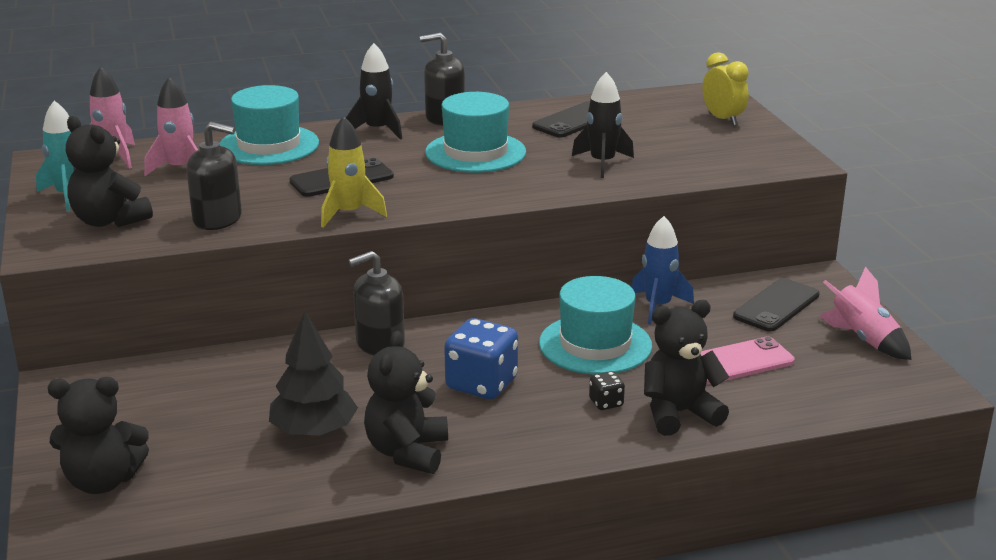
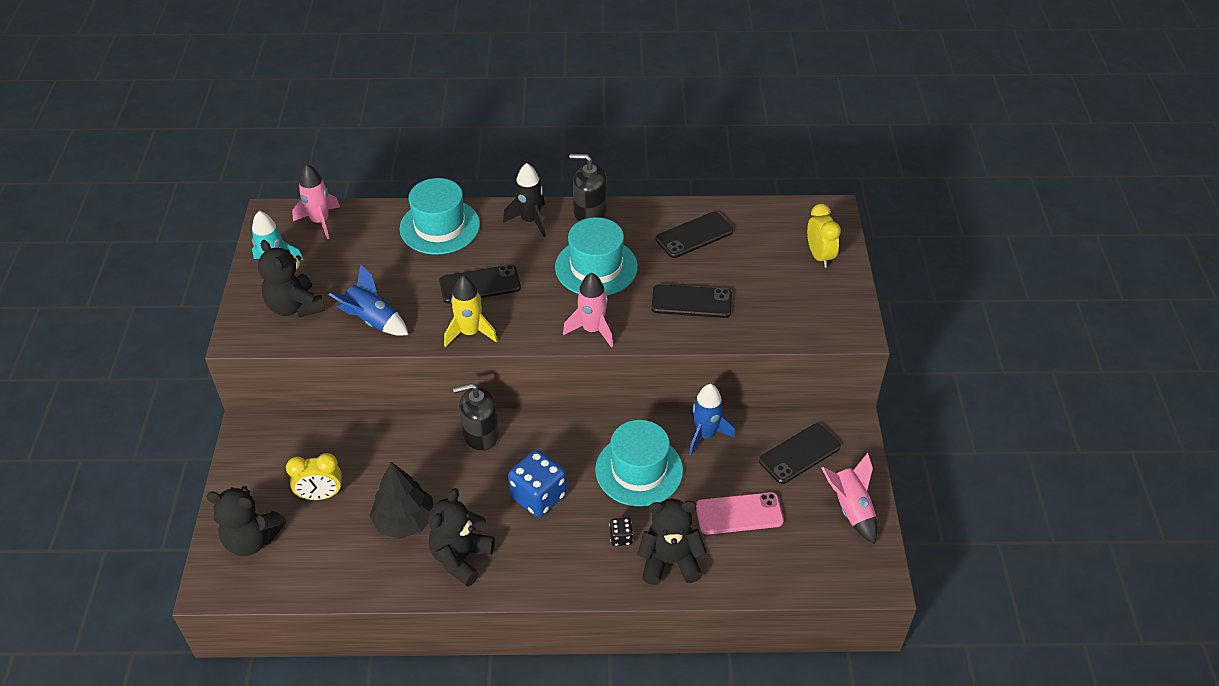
camera: 15 degrees right, 20 degrees up
pink rocket [144,77,198,176] -> pink rocket moved to [563,272,613,347]
black soap dispenser [186,122,242,230] -> blue rocket [329,265,408,336]
black rocket [572,72,634,178] -> black phone [651,284,732,318]
none -> yellow clock [286,453,342,500]

